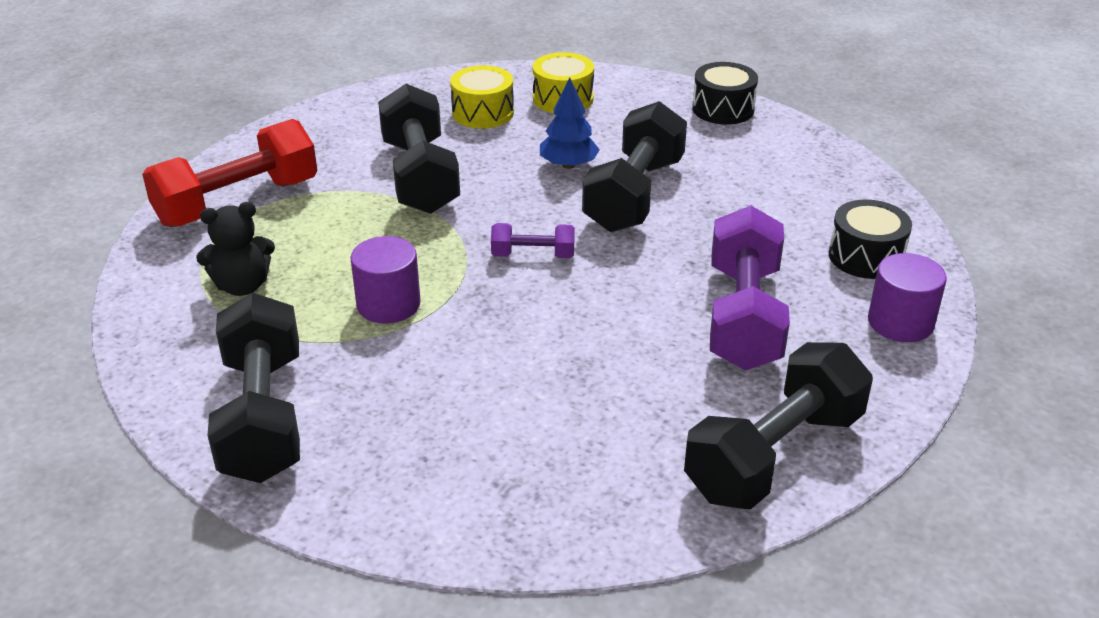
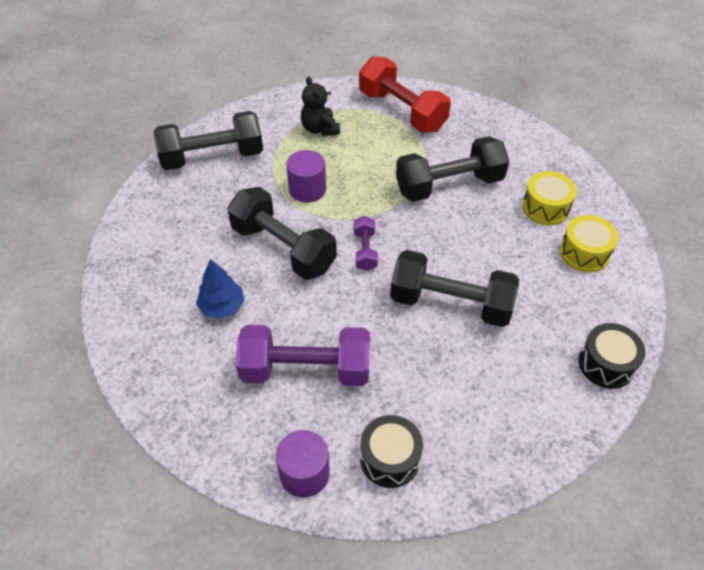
camera: 85 degrees right, 15 degrees up
blue tree [540,77,600,169] -> blue tree moved to [196,259,245,319]
black dumbbell [684,342,873,509] -> black dumbbell moved to [227,187,337,280]

